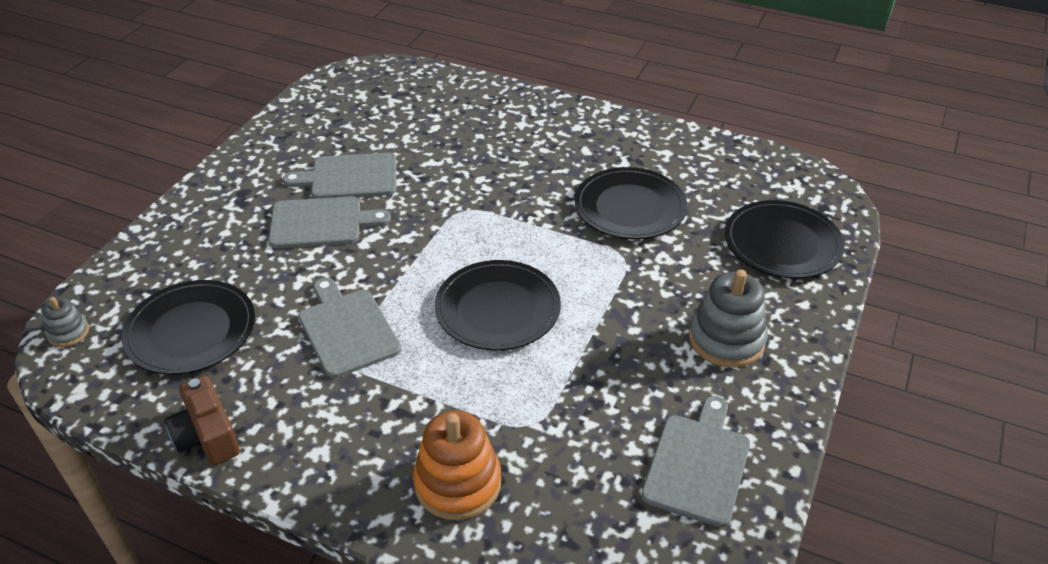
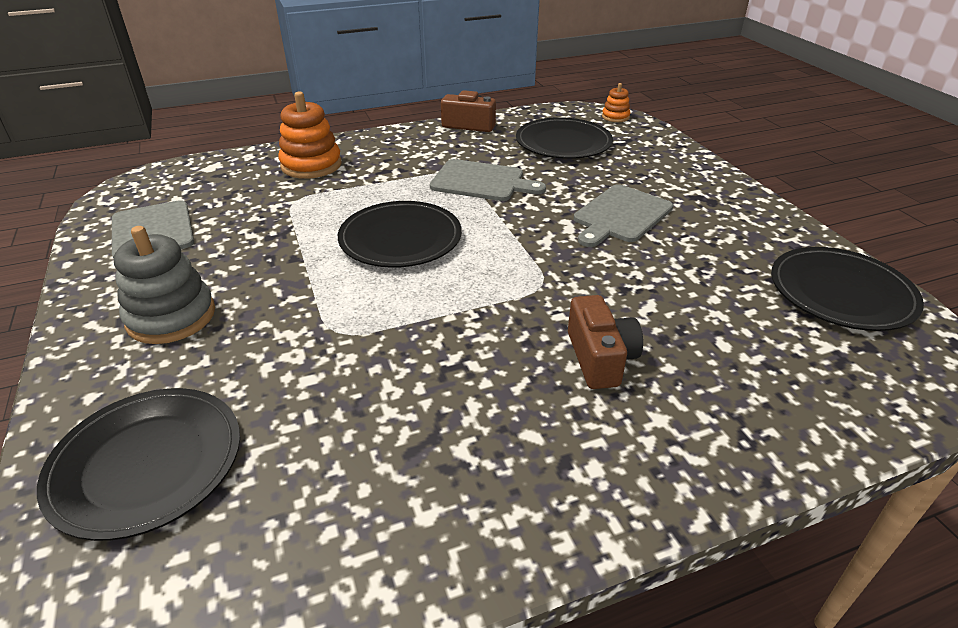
camera: 135 degrees right, 5 degrees down
grey stacking toy [42,297,89,347] -> orange stacking toy [602,83,630,122]
grey cutting board [283,153,396,199] -> none
black plate [575,167,687,239] -> black plate moved to [771,247,924,331]
none -> brown camera [568,295,643,389]

